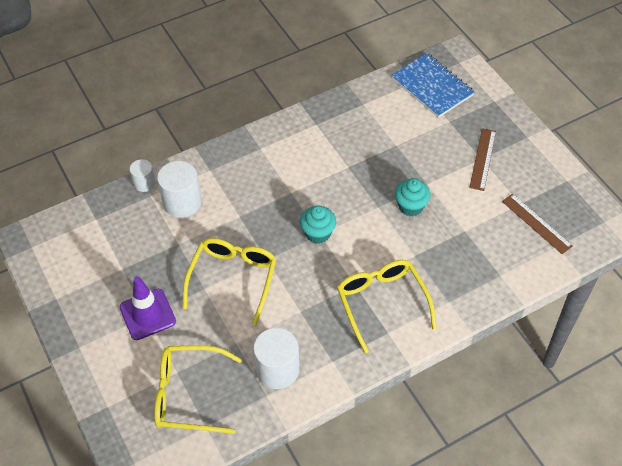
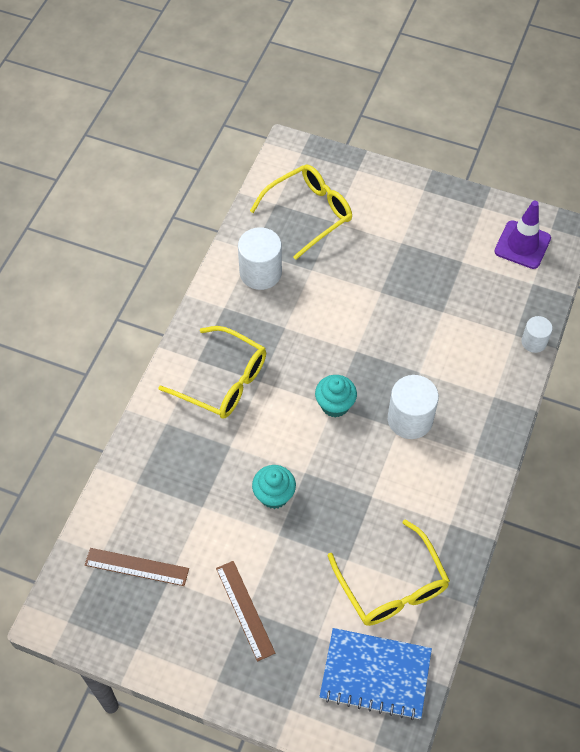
camera: 140 degrees right, 5 degrees up
purple traffic cone [120,276,176,340] -> purple traffic cone moved to [494,201,551,269]
white cylinder [157,161,202,218] -> white cylinder moved to [388,375,439,439]
yellow glasses [183,238,276,325] -> yellow glasses moved to [328,519,450,626]

